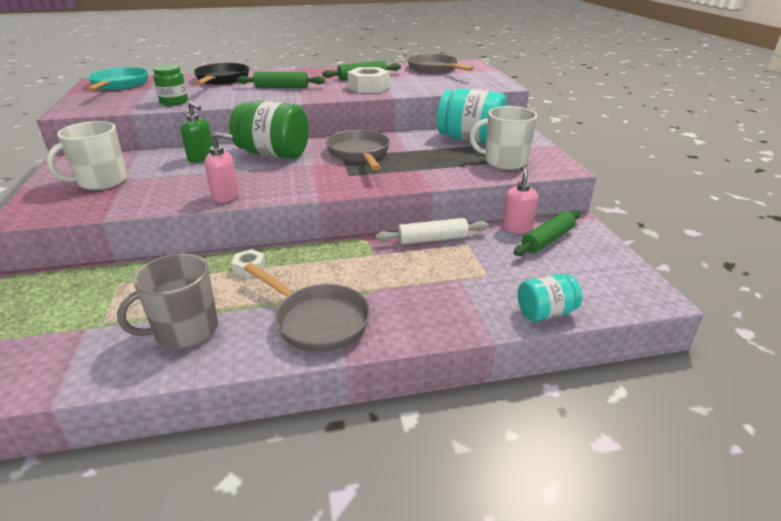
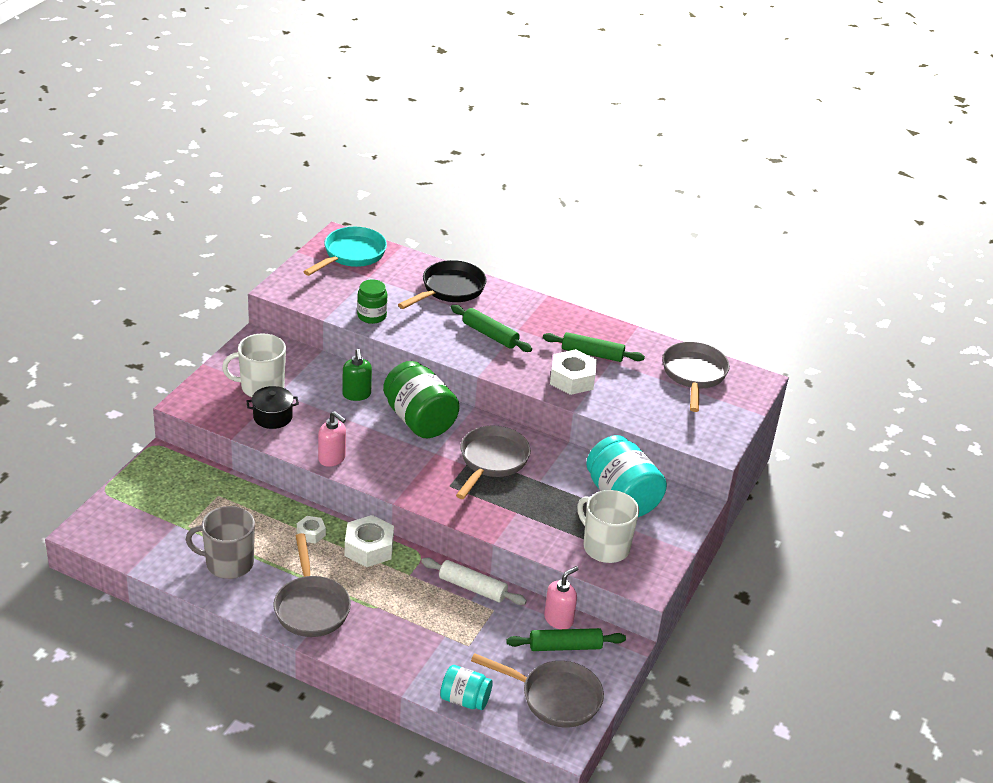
camera: 35 degrees right, 5 degrees up
none -> black pot [246,386,299,429]
none -> white nut [345,515,394,567]
none -> grey pan [471,653,604,728]

